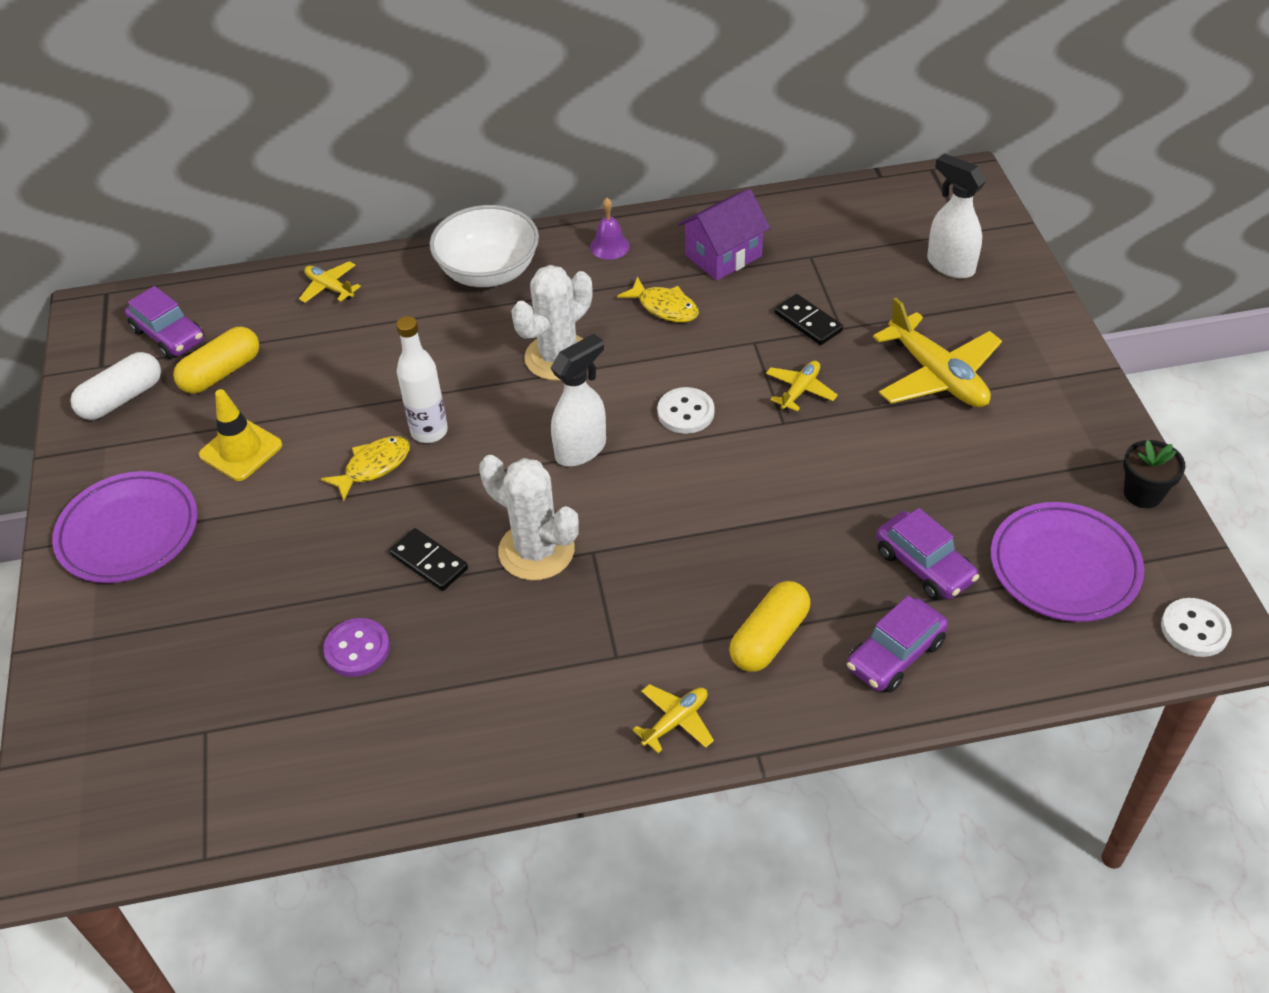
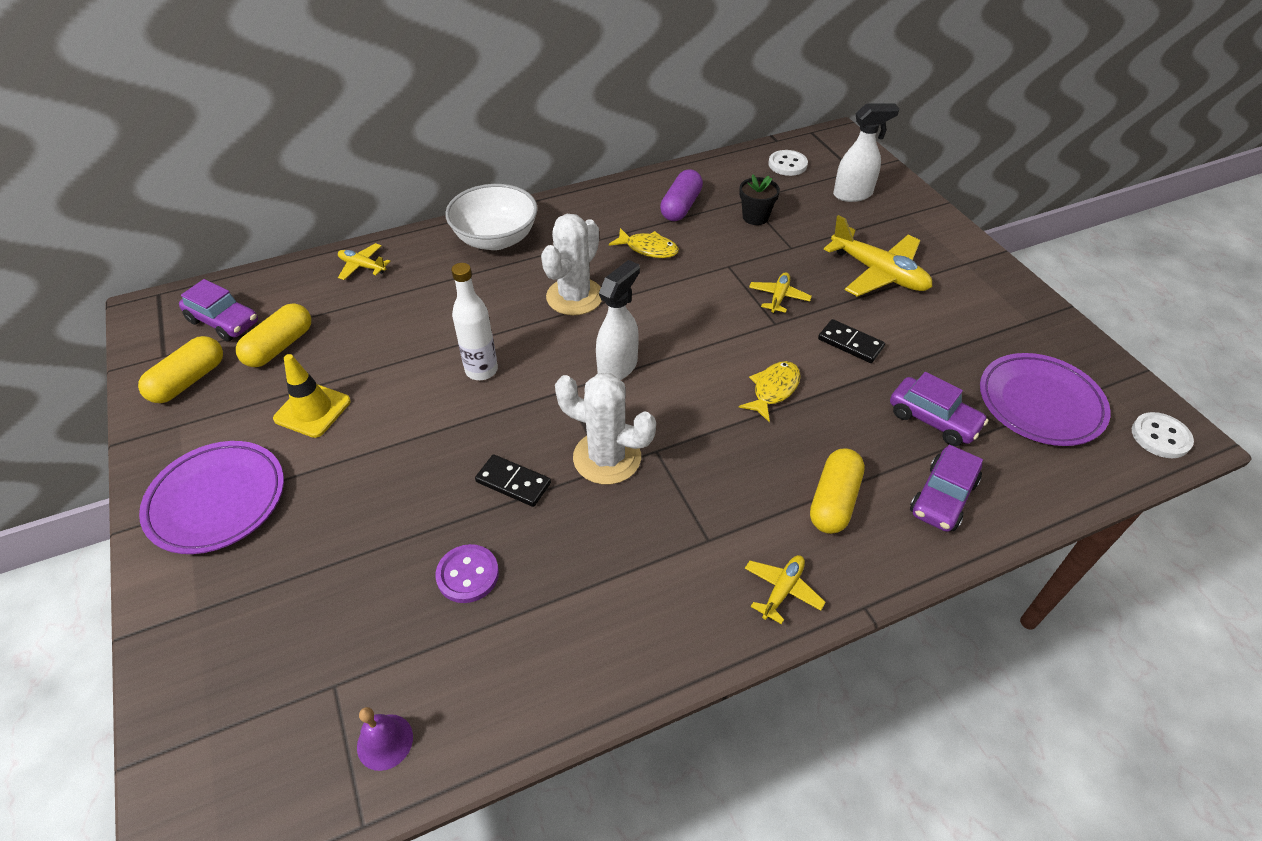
camera: 15 degrees left, 0 degrees up
white capsule [71,352,161,420] -> yellow capsule [138,336,223,403]
yellow fish [321,436,410,501] -> yellow fish moved to [739,361,801,422]
purple bell [590,198,630,260] -> purple bell moved to [357,707,413,771]
white button [657,387,715,434] -> white button moved to [768,150,808,176]
purple house [678,189,770,281] -> purple capsule [660,169,703,221]
black domino [774,294,843,345] -> black domino moved to [818,319,885,363]
white spray bottle [927,153,986,279] -> white spray bottle turned 135 degrees clockwise [833,103,900,202]
black flower pot [1123,440,1185,508] -> black flower pot moved to [739,174,780,225]

